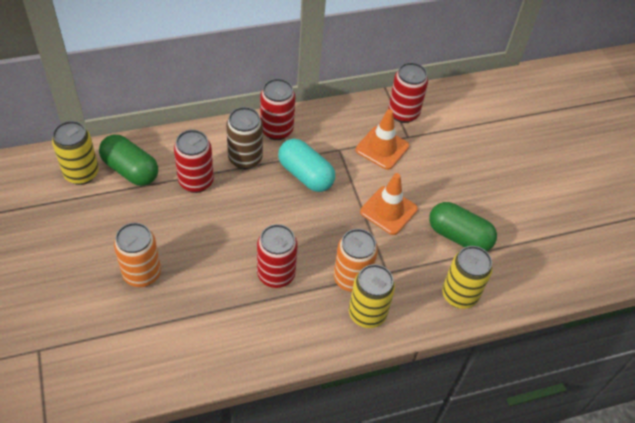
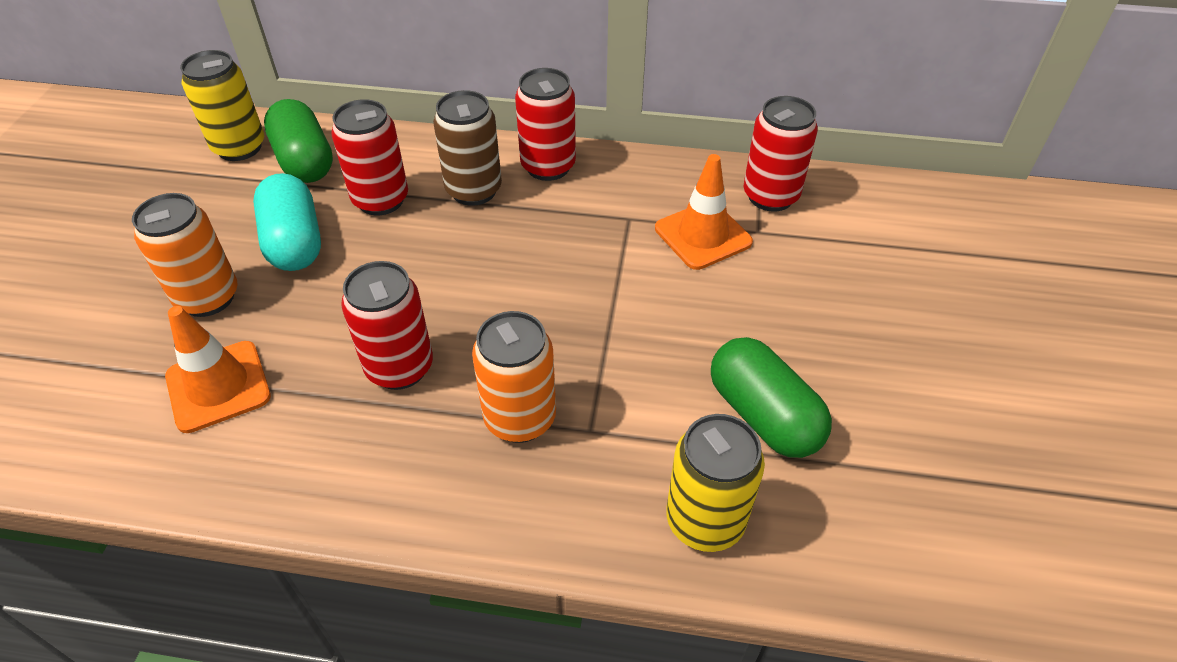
camera: 30 degrees right, 5 degrees down
turquoise capsule [278,139,335,192] -> turquoise capsule moved to [253,173,321,271]
yellow can [349,264,395,328] -> none
orange traffic cone [360,173,418,235] -> orange traffic cone moved to [165,306,271,433]

